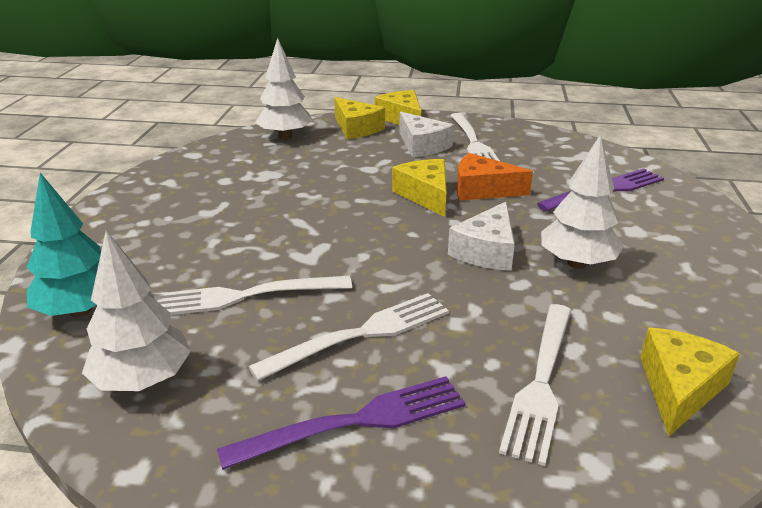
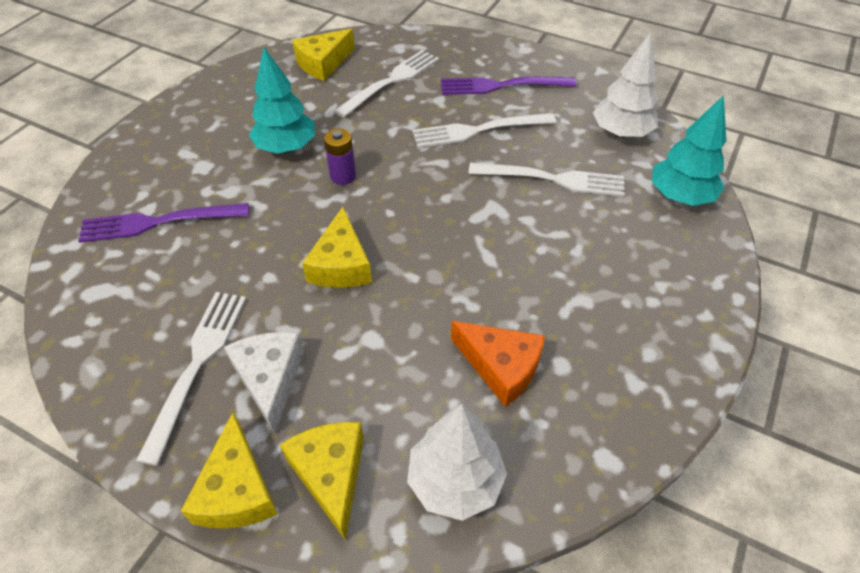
camera: 160 degrees left, 20 degrees up
white cheese [448,202,515,271] -> purple battery [324,129,356,185]
orange cheese [457,153,533,201] -> orange cheese moved to [451,321,545,407]
white tree [541,134,624,269] -> turquoise tree [249,47,315,154]

